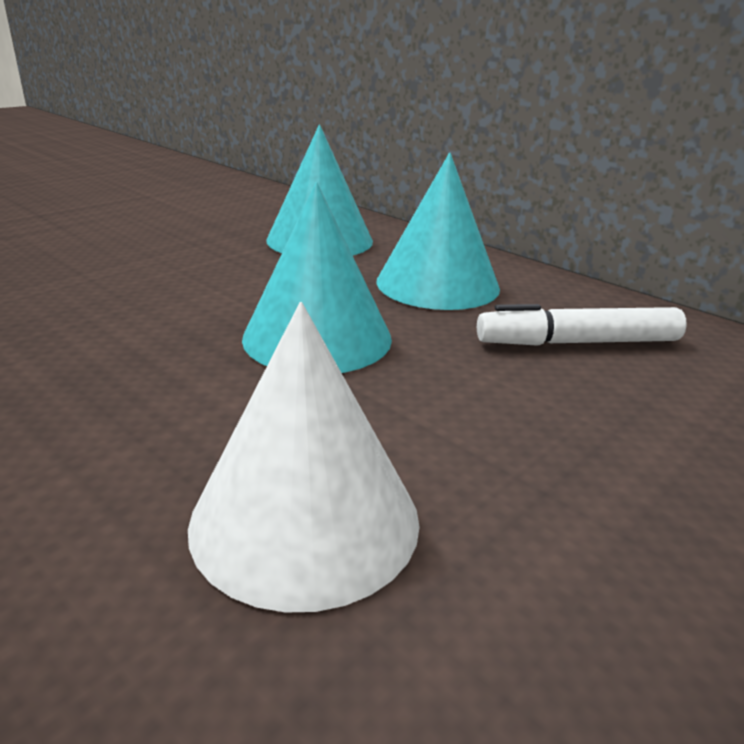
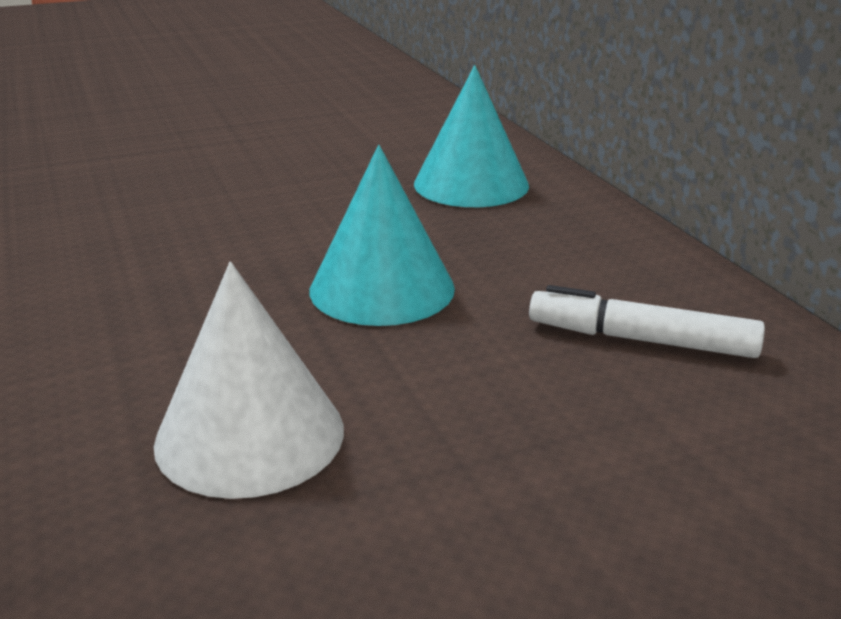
camera: 25 degrees right, 0 degrees up
turquoise cone [376,152,500,310] -> none

